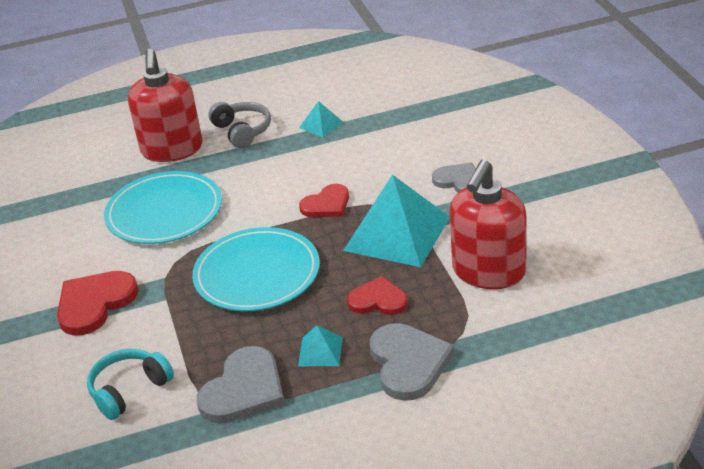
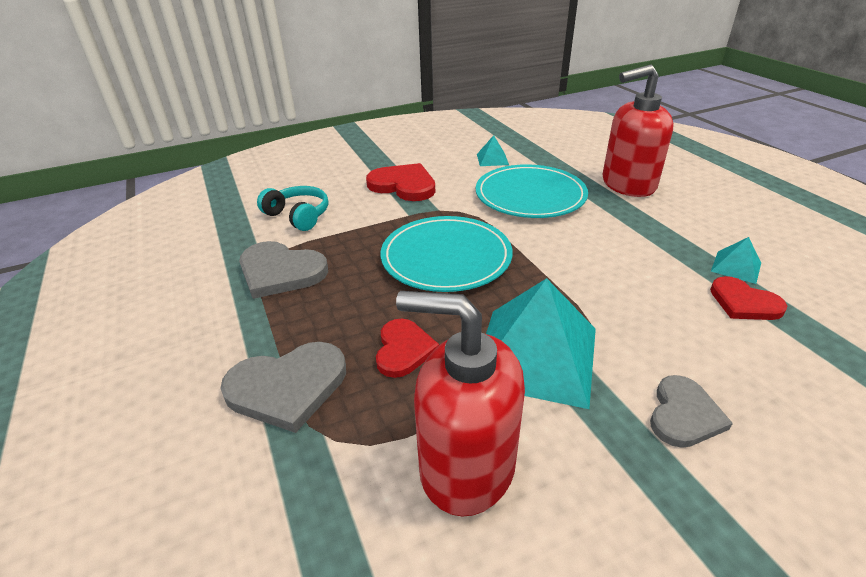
camera: 80 degrees right, 0 degrees up
grey headphones [208,102,271,148] -> none
turquoise pyramid [298,325,343,366] -> turquoise pyramid moved to [477,135,509,166]
red heart [299,184,349,217] -> red heart moved to [710,276,787,320]

